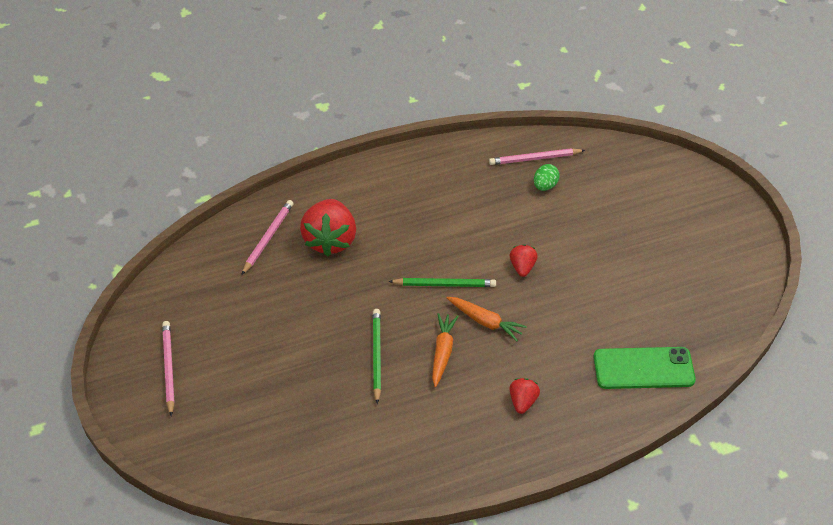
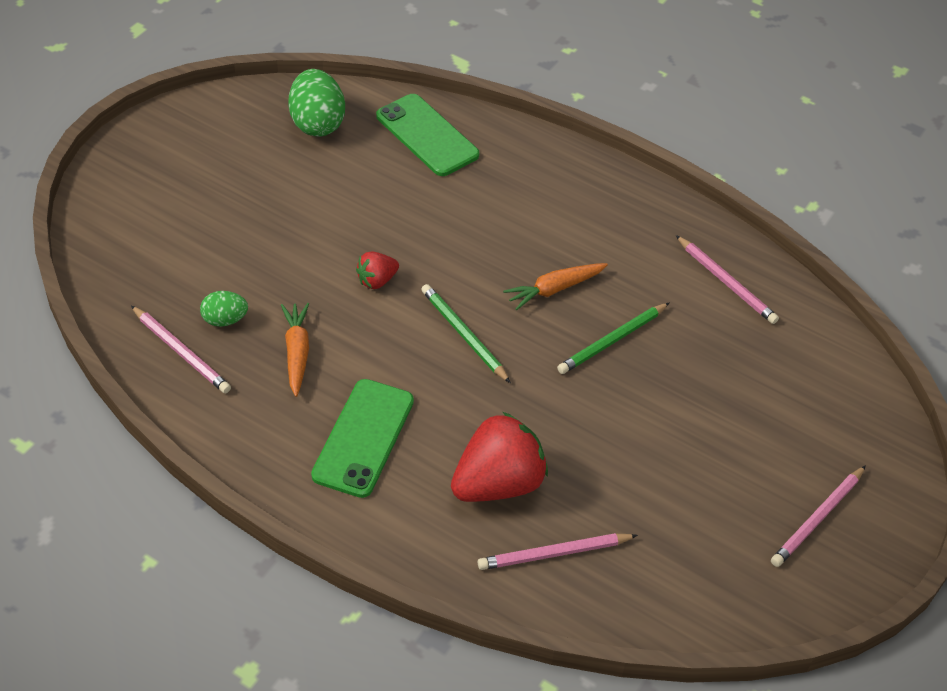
camera: 130 degrees left, 0 degrees up
orange carrot [447,297,527,341] -> orange carrot moved to [281,303,309,397]
red strawberry [509,378,540,414] -> none
none -> green egg [288,69,345,137]
none -> green phone [311,379,414,498]
none -> pink pencil [676,235,779,324]

